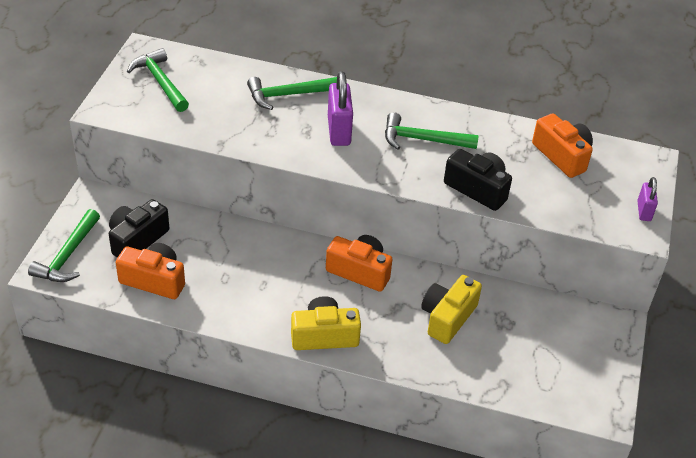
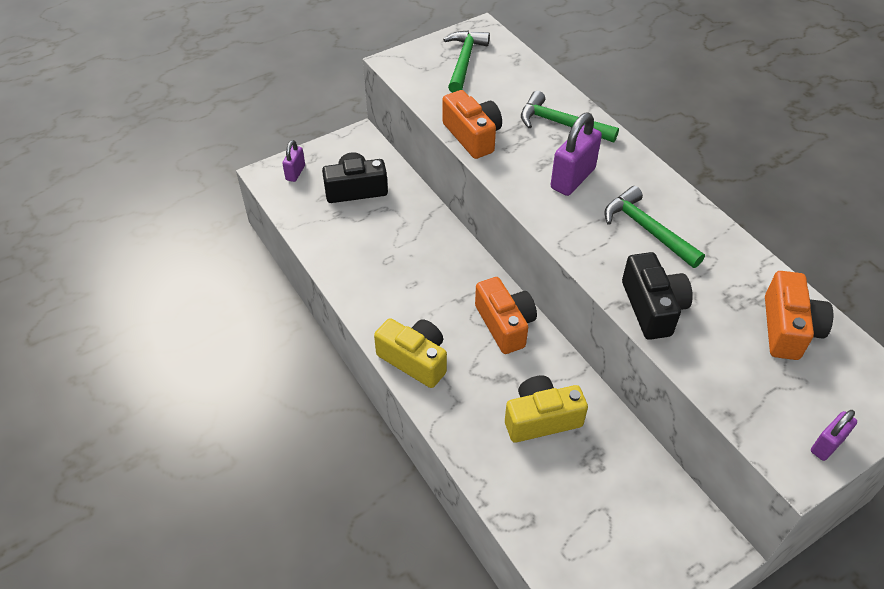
camera: 45 degrees right, 5 degrees up
green hammer [28,209,100,282] -> purple padlock [282,140,305,182]
orange camera [116,243,185,299] -> orange camera moved to [442,90,502,159]

